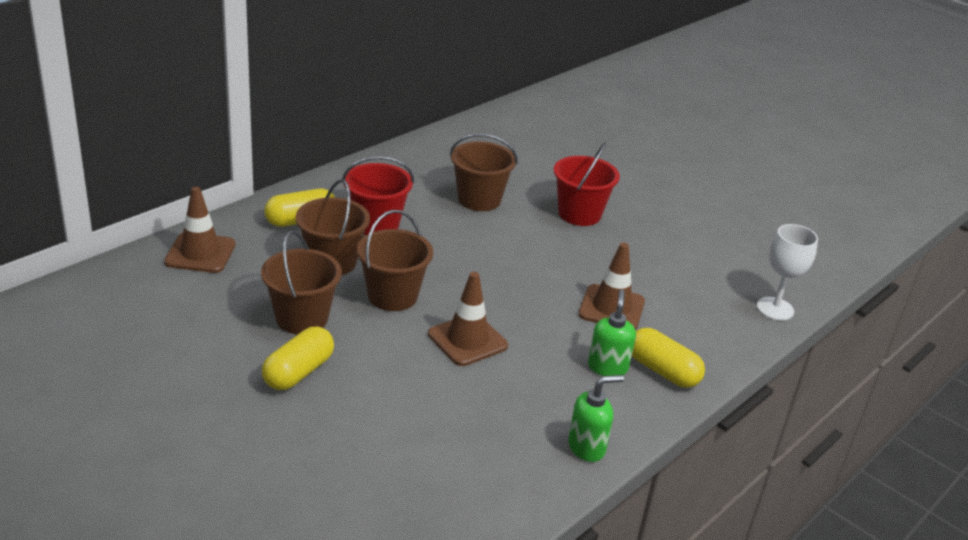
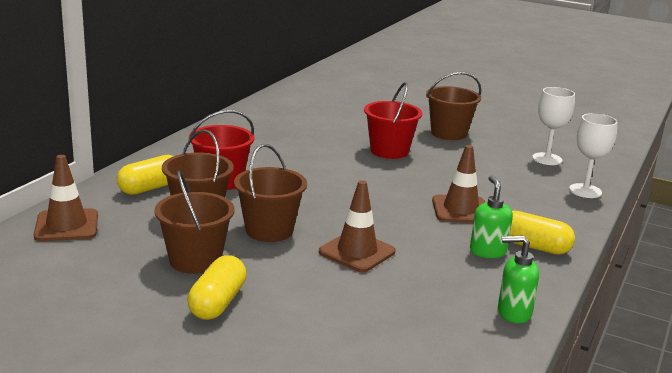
camera: 15 degrees left, 10 degrees down
brown bucket [450,134,518,211] -> brown bucket moved to [426,72,481,140]
green soap dispenser [568,375,624,462] -> green soap dispenser turned 135 degrees counterclockwise [498,235,539,324]
none -> white goblet [532,87,575,165]

